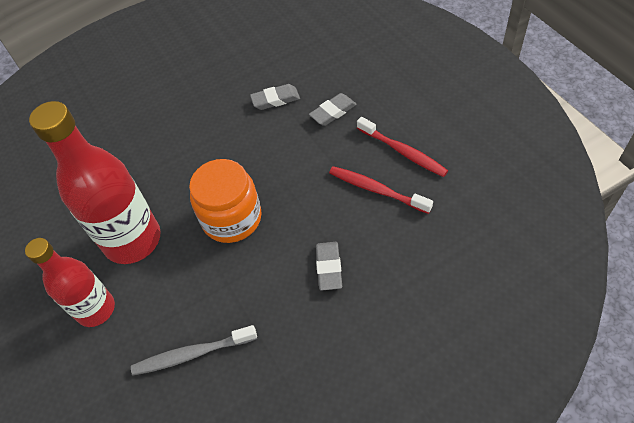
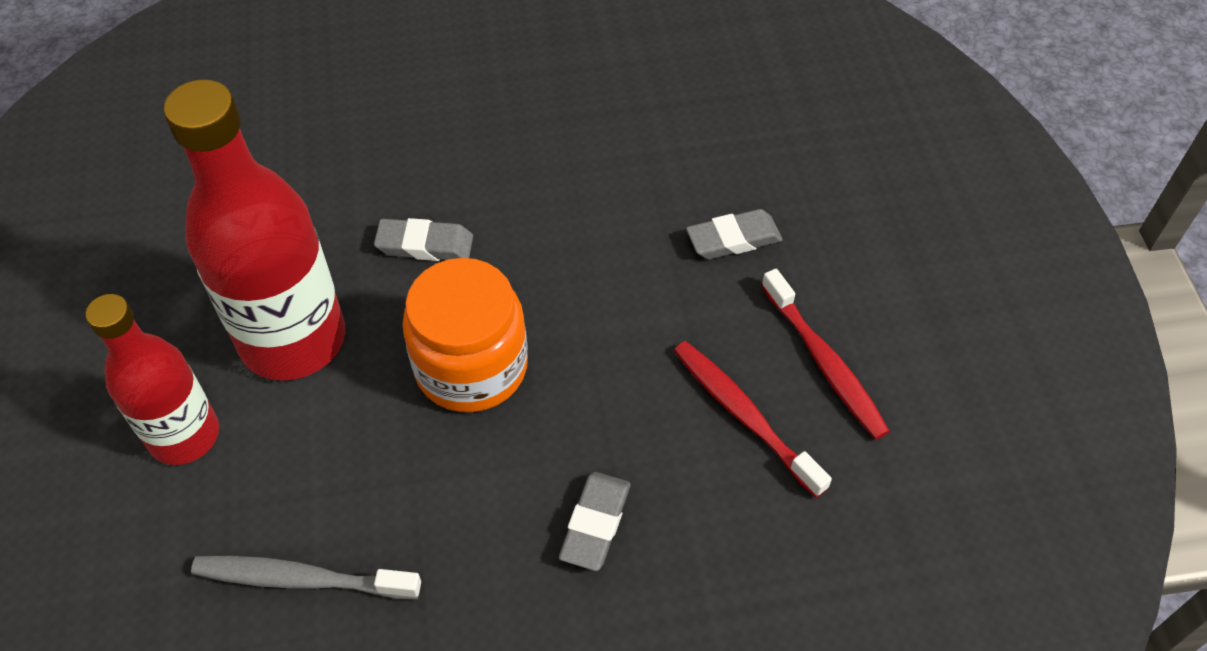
camera: 15 degrees right, 0 degrees up
grey eraser [250,84,300,110] -> grey eraser moved to [374,218,473,261]

